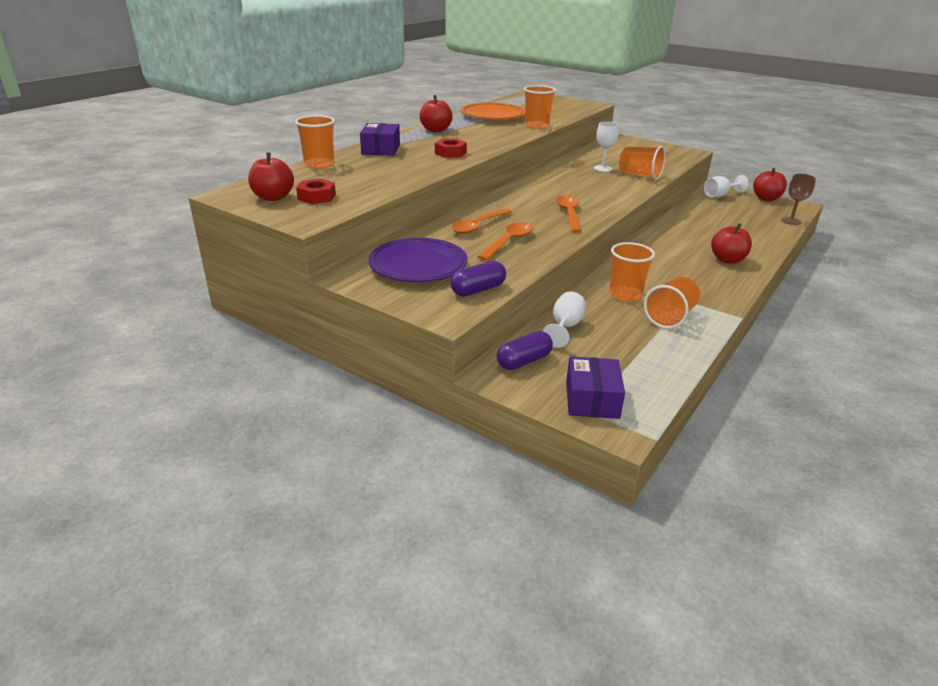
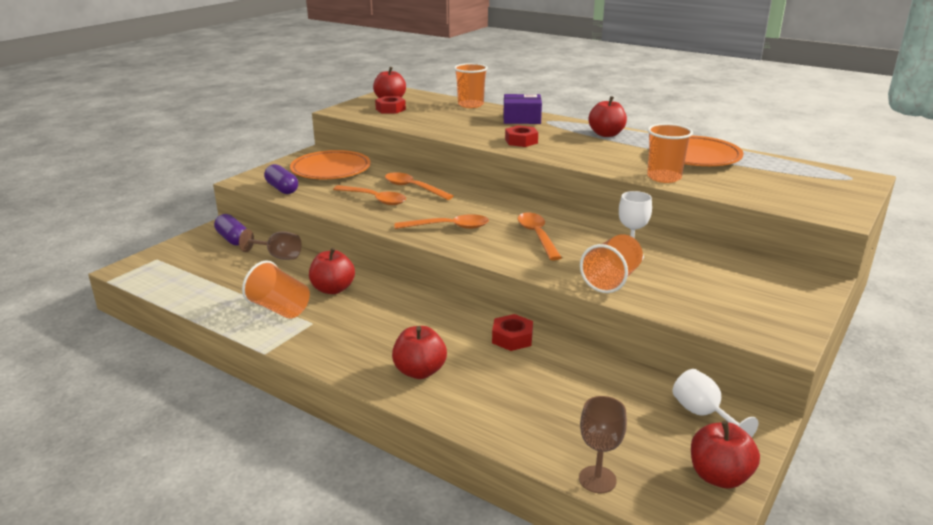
camera: 90 degrees right, 5 degrees down
purple plate [368,238,468,282] -> orange plate [290,150,371,179]
white goblet [543,292,586,348] -> brown goblet [239,229,301,260]
purple box [566,356,625,419] -> none
orange cup [609,242,655,302] -> red apple [309,248,355,294]
none -> red nut [492,314,533,351]
none -> orange spoon [518,212,562,261]

